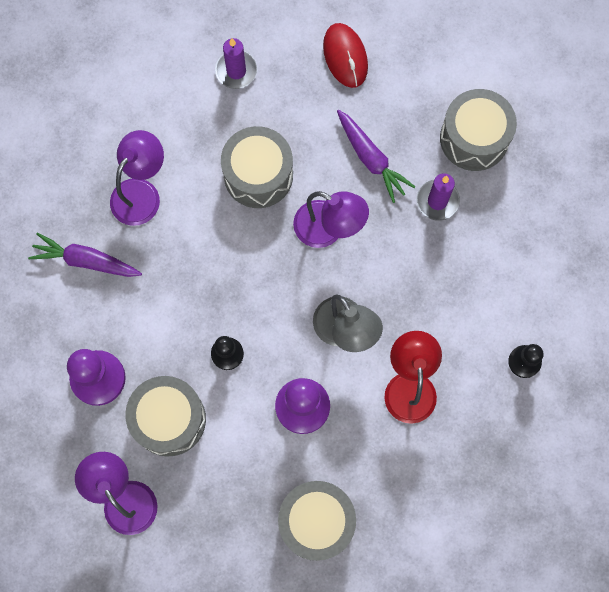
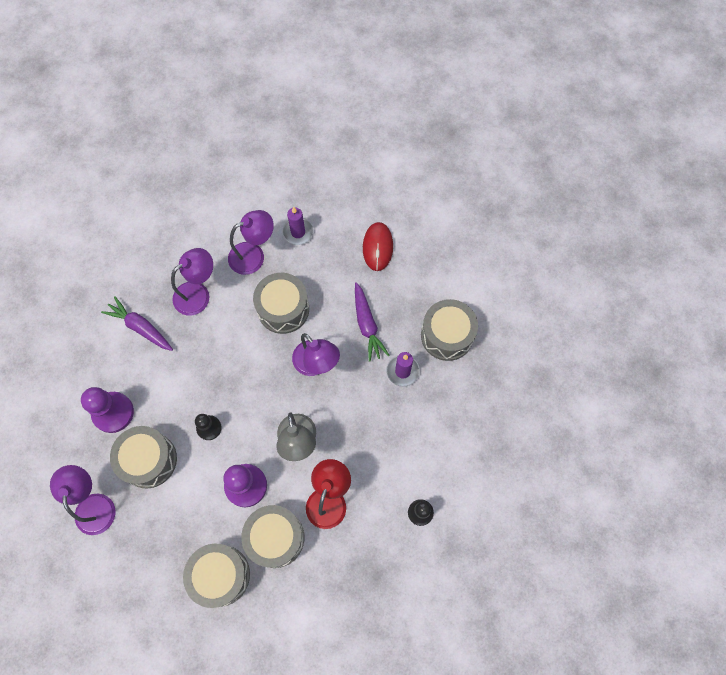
camera: 20 degrees right, 5 degrees down
none -> purple lamp [228,210,274,275]
none -> grey drum [241,505,304,568]

